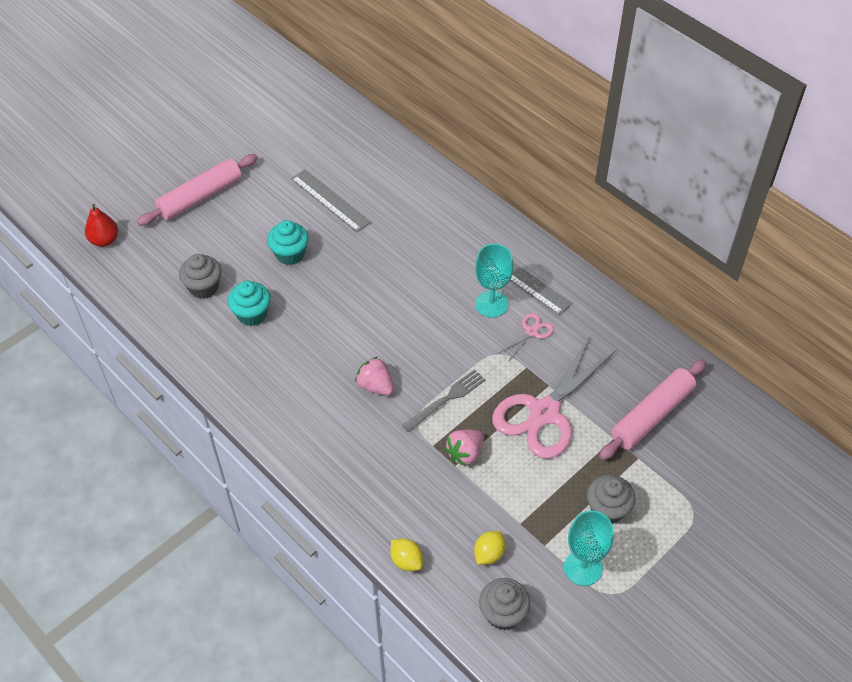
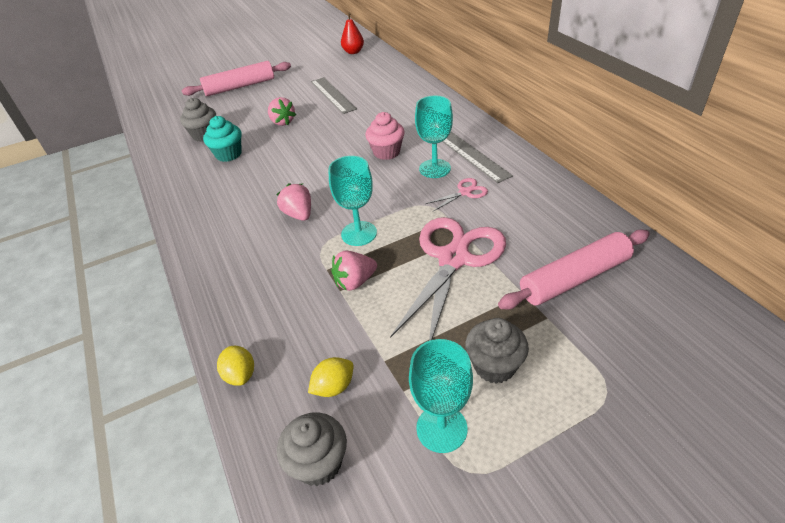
camera: 20 degrees right, 10 degrees down
red pear [85,204,118,247] -> red pear moved to [341,13,364,54]
turquoise cupcake [267,220,309,265] -> pink strawberry [268,97,296,126]
grey fork [402,369,486,432] -> turquoise goblet [328,156,377,246]
pink scissors [492,337,616,459] -> pink scissors turned 150 degrees clockwise [390,217,506,341]
none -> pink cupcake [365,112,405,160]

